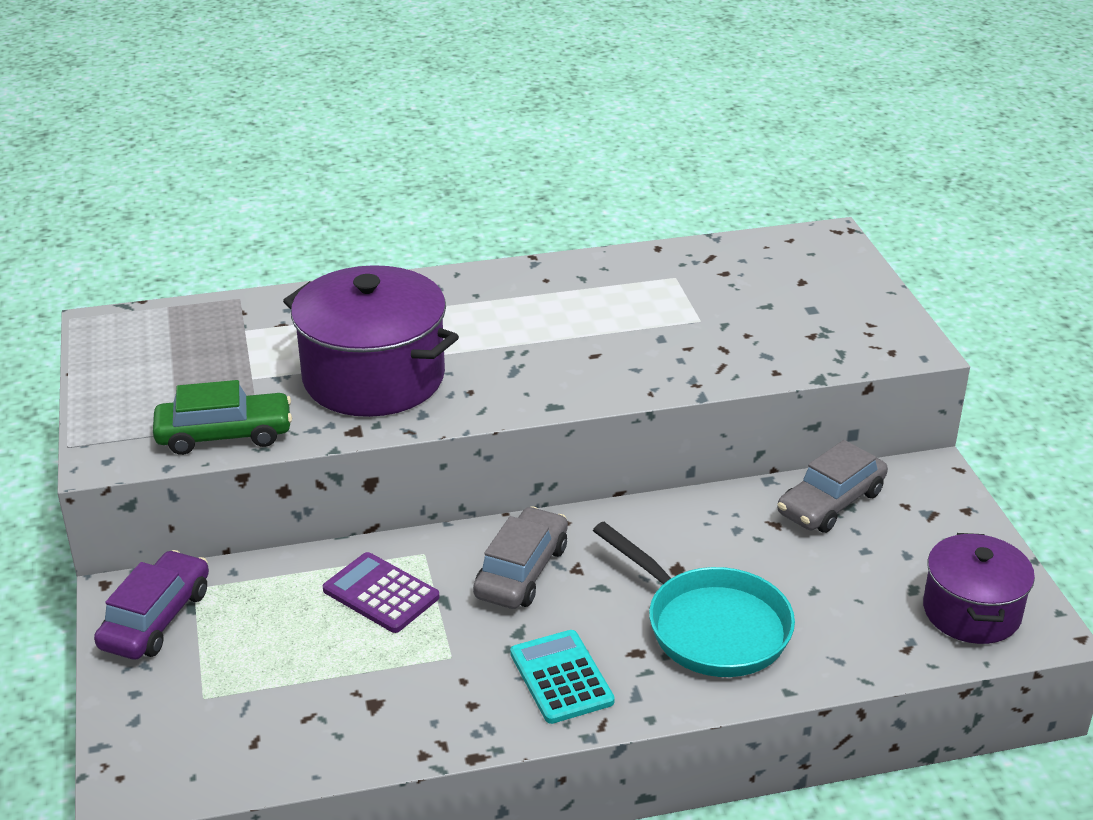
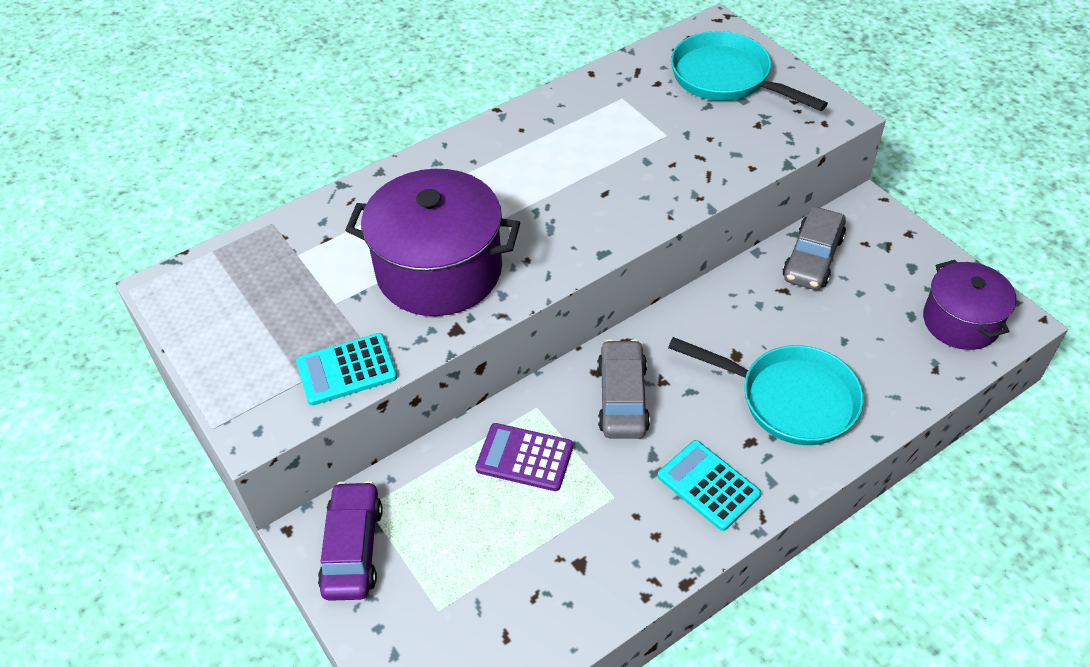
camera: 20 degrees left, 15 degrees up
green car [153,380,292,455] -> turquoise calculator [296,333,397,406]
none -> turquoise pan [671,31,828,111]

